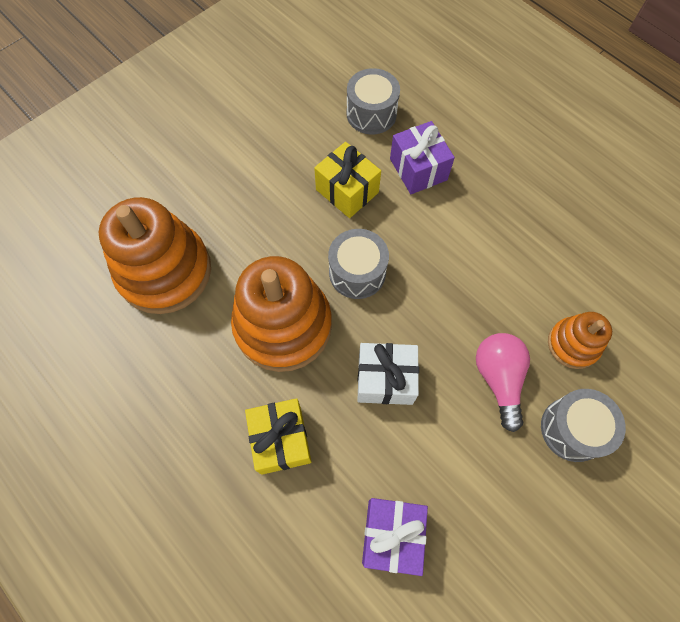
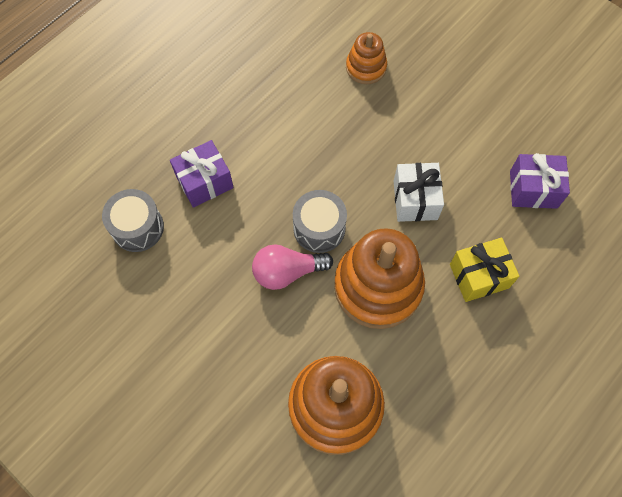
camera: 95 degrees left, 0 degrees up
yellow gift [314,142,381,218] -> none
pink light bulb [476,333,530,432] -> pink light bulb moved to [252,244,333,290]
grey drum [541,389,626,462] -> none

